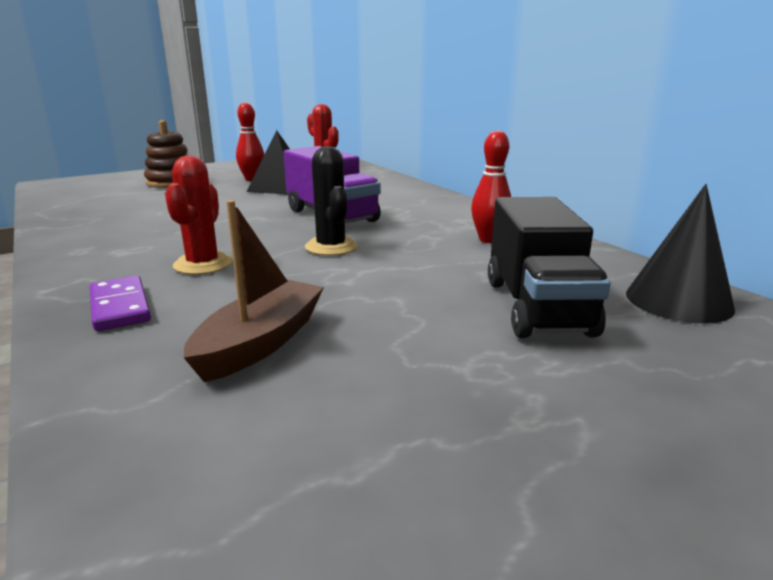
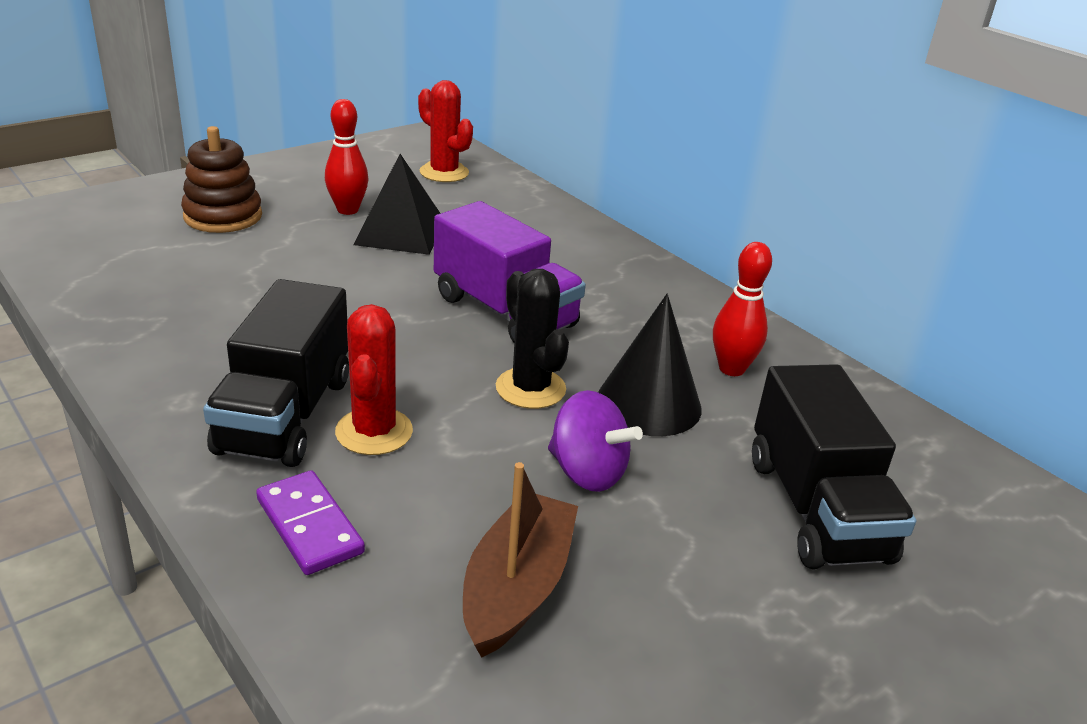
camera: 10 degrees left, 10 degrees up
black cone [626,184,735,323] -> black cone moved to [598,294,702,436]
none -> black truck [203,279,349,467]
none -> purple spinning top [548,390,643,492]

